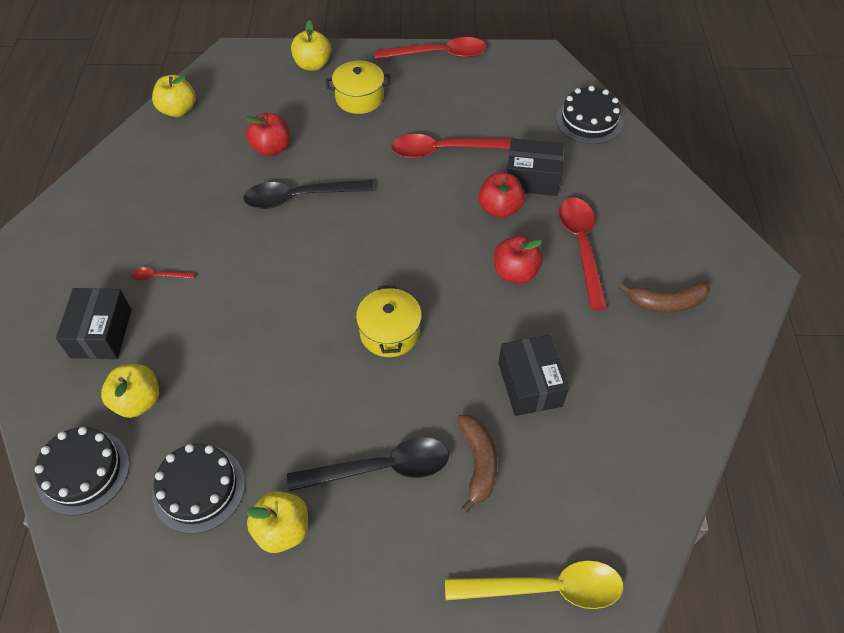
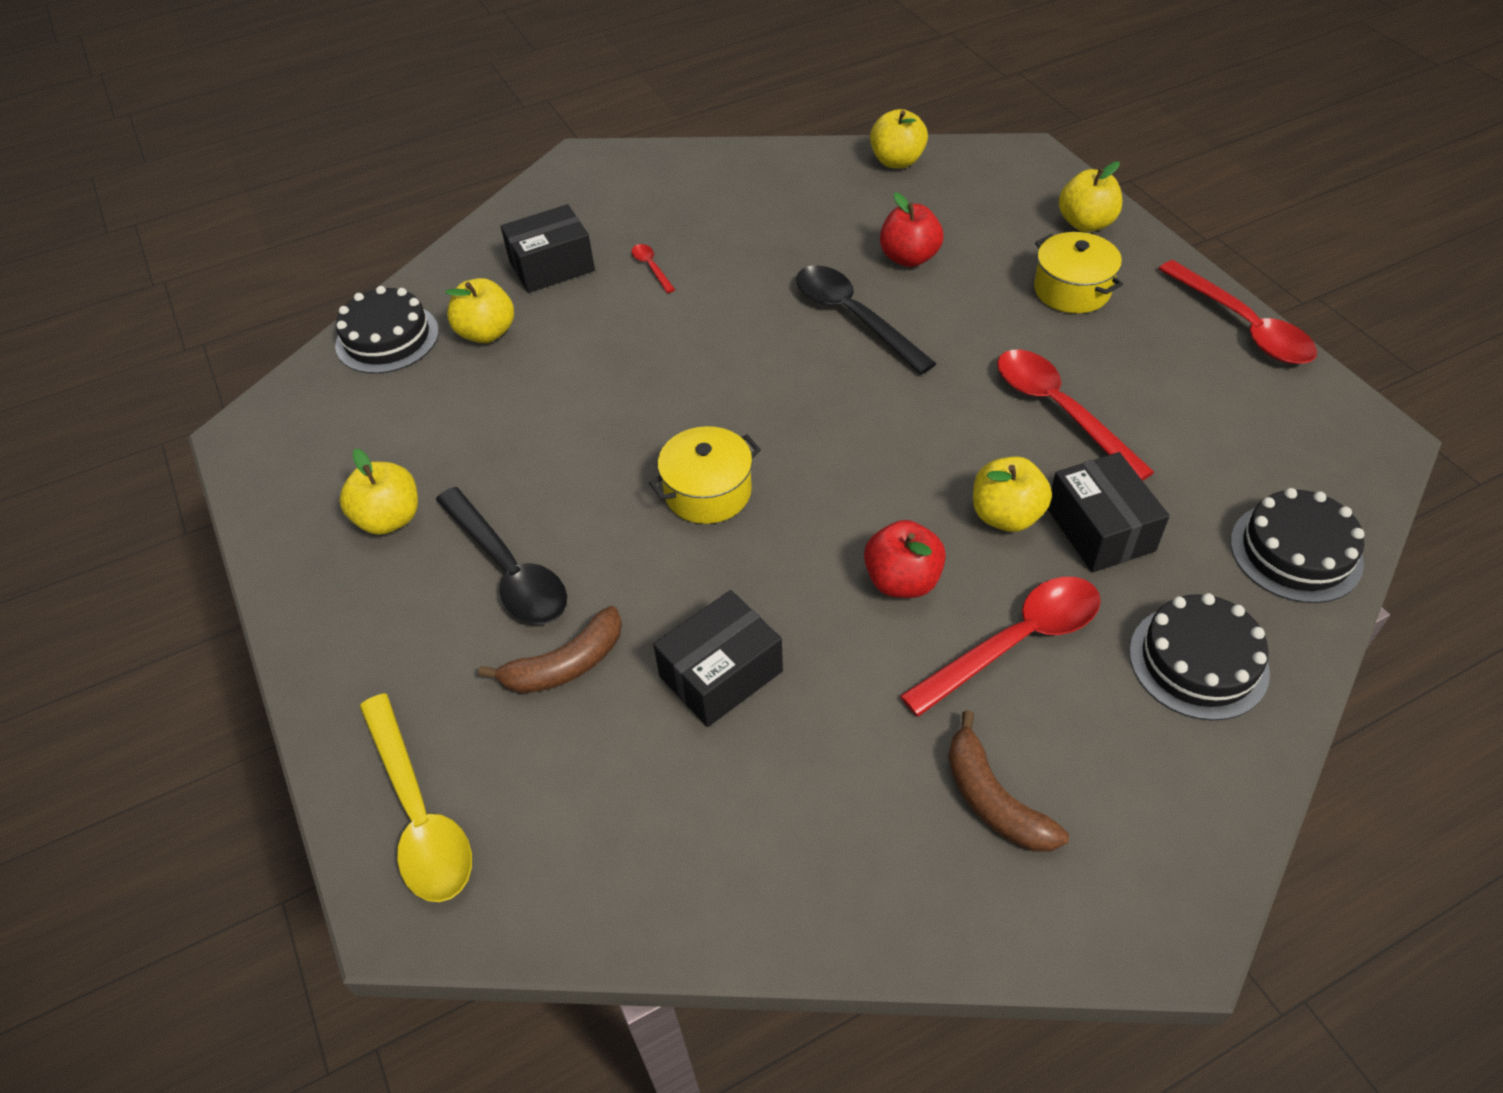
camera: 65 degrees right, 5 degrees down
black cake [152,444,245,534] -> black cake moved to [1129,593,1270,721]
red apple [478,173,525,218] -> yellow apple [973,457,1052,532]

